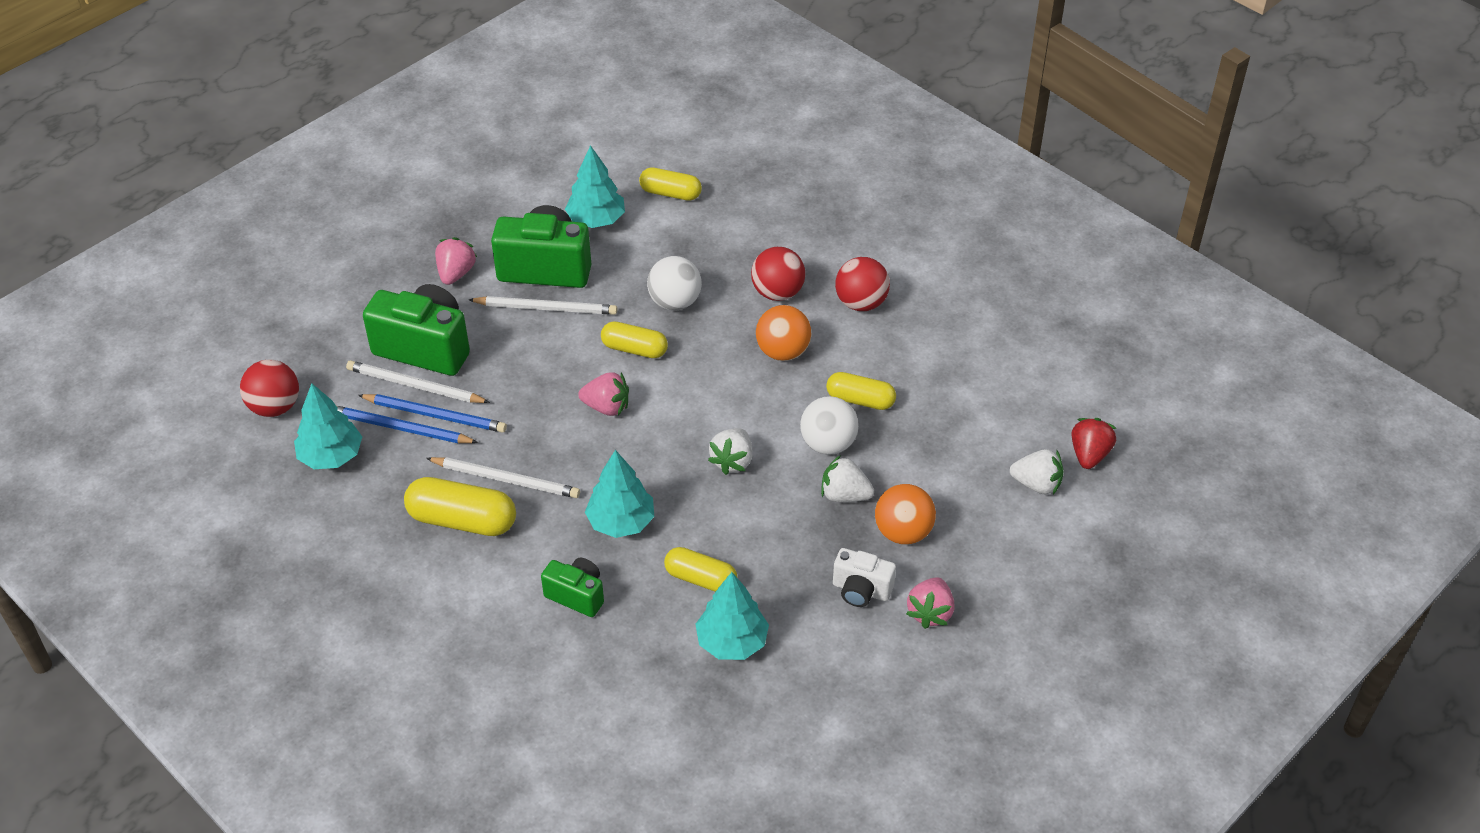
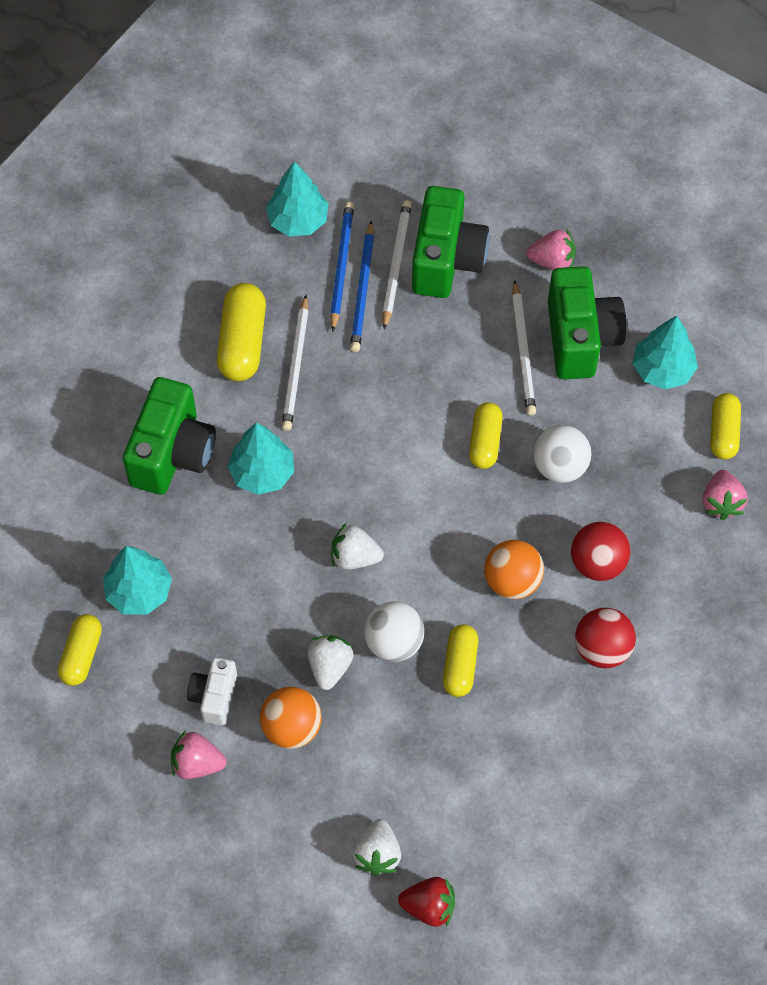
camera: 80 degrees right, 15 degrees up
red ball [240,360,299,417] -> none
green camera [541,558,604,617] -> green camera [123,377,216,495], size x1.80
pink strawberry [578,372,629,416] -> pink strawberry moved to [703,470,748,520]
yellow capsule [664,547,737,592] -> yellow capsule moved to [58,614,102,686]

